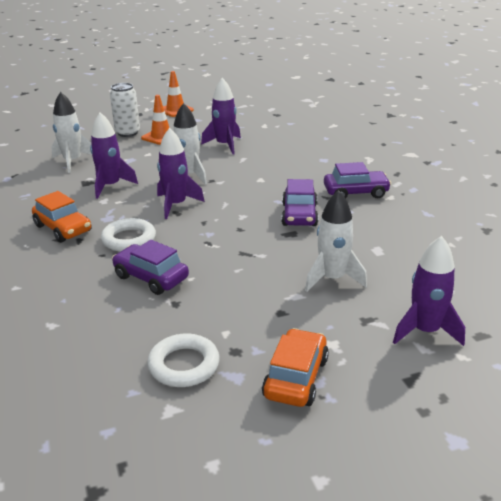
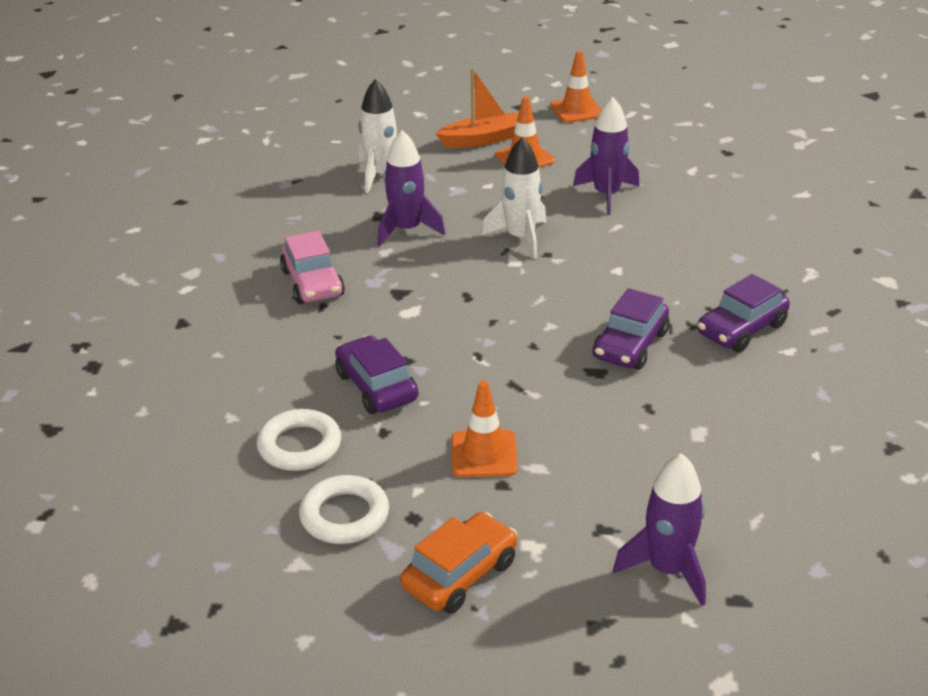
camera: 25 degrees right, 5 degrees up
orange car [32,191,92,242] -> pink car [280,231,345,304]
white ring [101,218,156,252] -> white ring moved to [257,409,341,471]
white can [110,83,140,137] -> orange boat [435,68,518,148]
purple rocket [157,128,205,219] -> none
white rocket [305,190,367,292] -> none
purple car [324,162,391,198] -> purple car turned 120 degrees clockwise [697,274,790,353]
none -> orange traffic cone [452,381,518,477]

